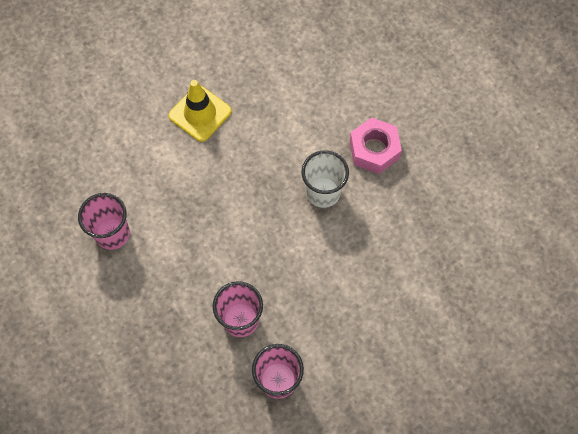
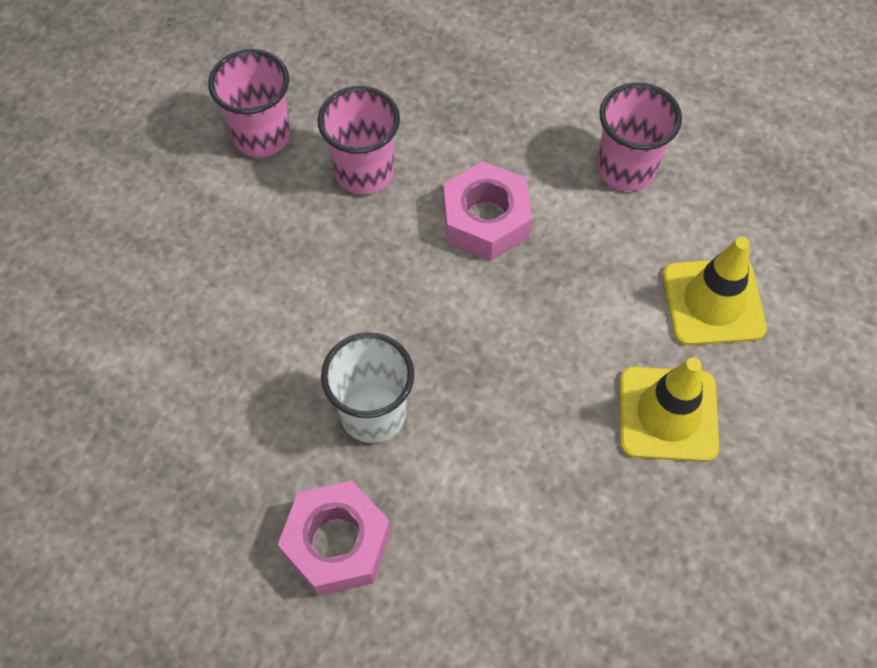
camera: 145 degrees right, 5 degrees down
none -> pink nut [443,161,532,261]
none -> yellow traffic cone [663,237,767,345]

